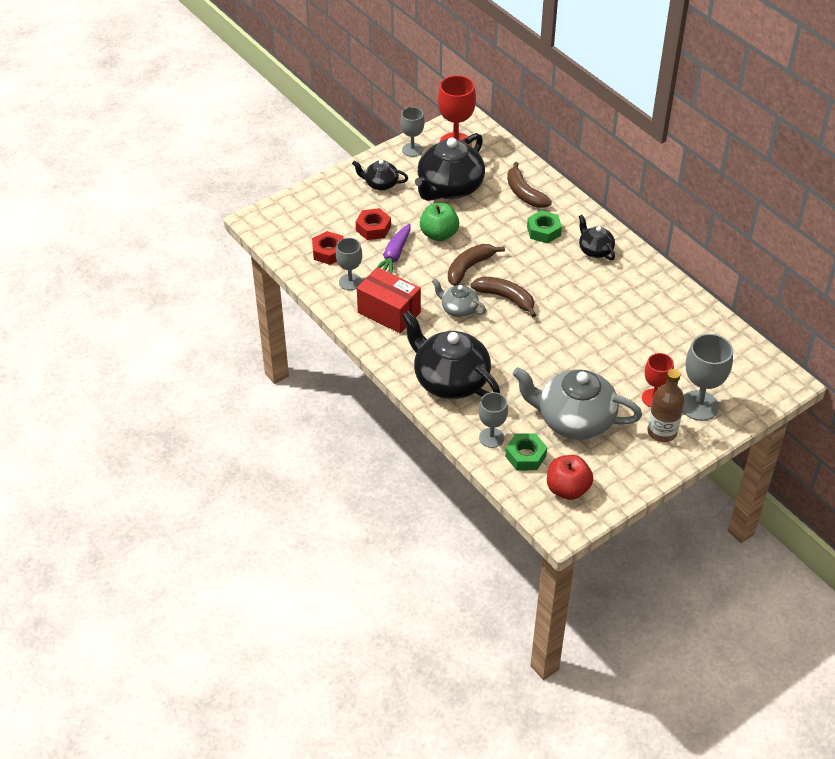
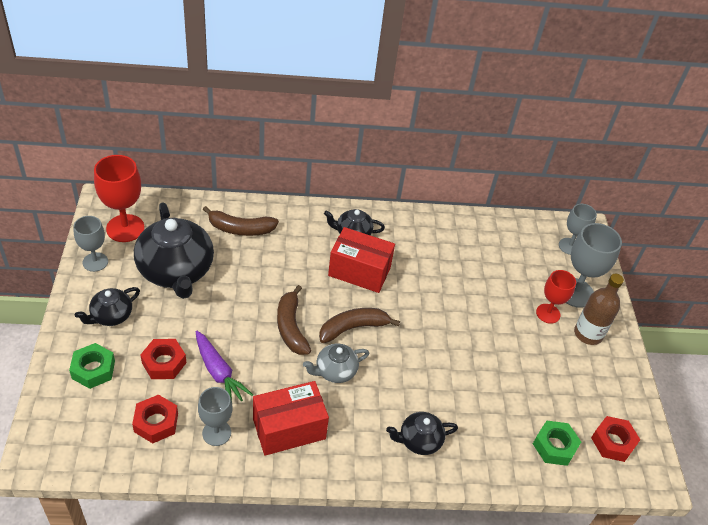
camera: 60 degrees left, 0 degrees up
black teapot [402,311,500,399] -> black teapot [386,412,458,455], size x0.51
green apple [420,203,459,241] -> none
grey goblet [479,392,508,448] -> grey goblet moved to [559,204,597,255]
grey teapot [513,367,642,440] -> none
green nut [527,210,562,243] -> green nut moved to [69,343,115,389]
red apple [547,455,593,500] -> red nut [591,416,640,462]
none -> red box [328,227,395,293]

